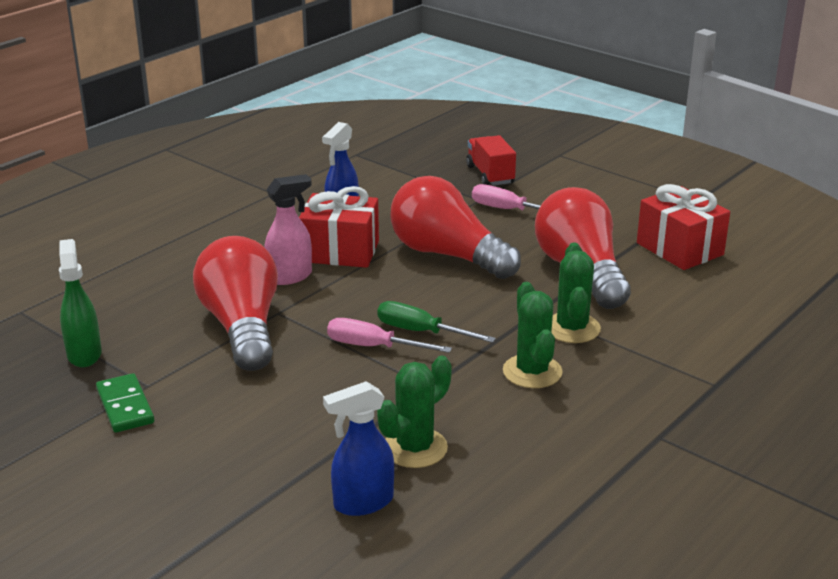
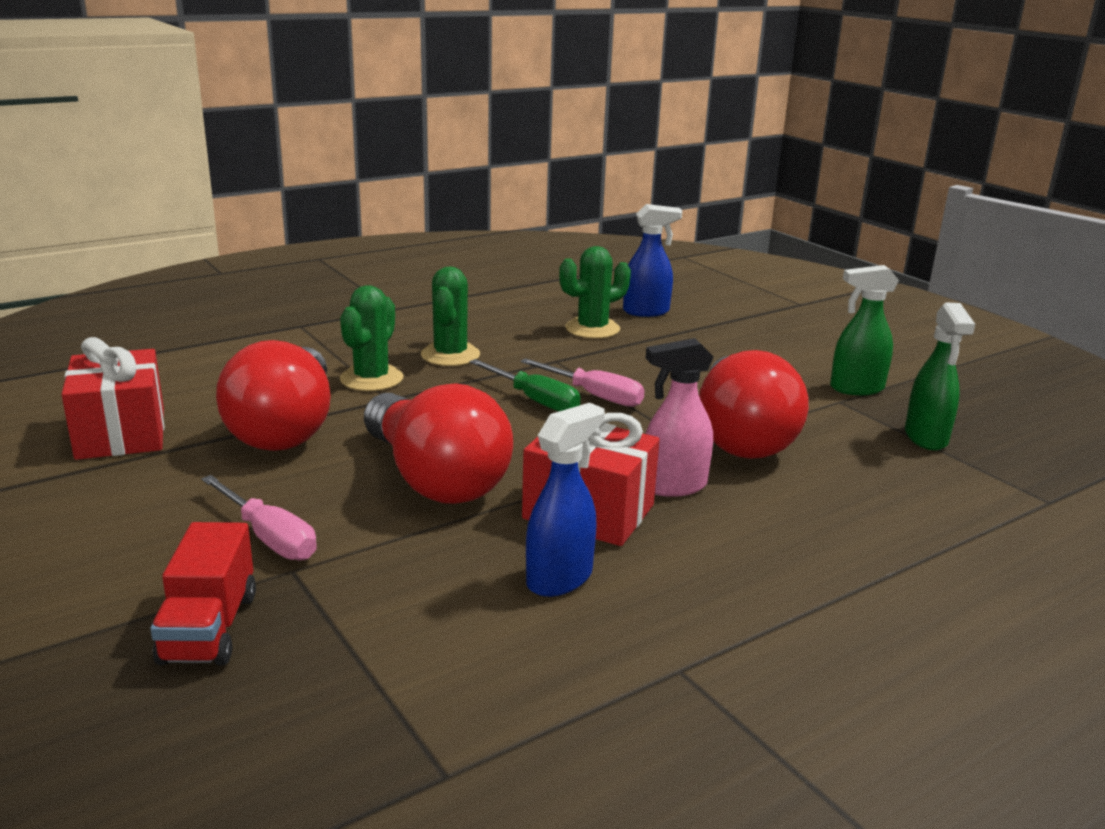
camera: 165 degrees left, 5 degrees down
green domino [96,373,154,432] -> green spray bottle [830,265,899,395]

